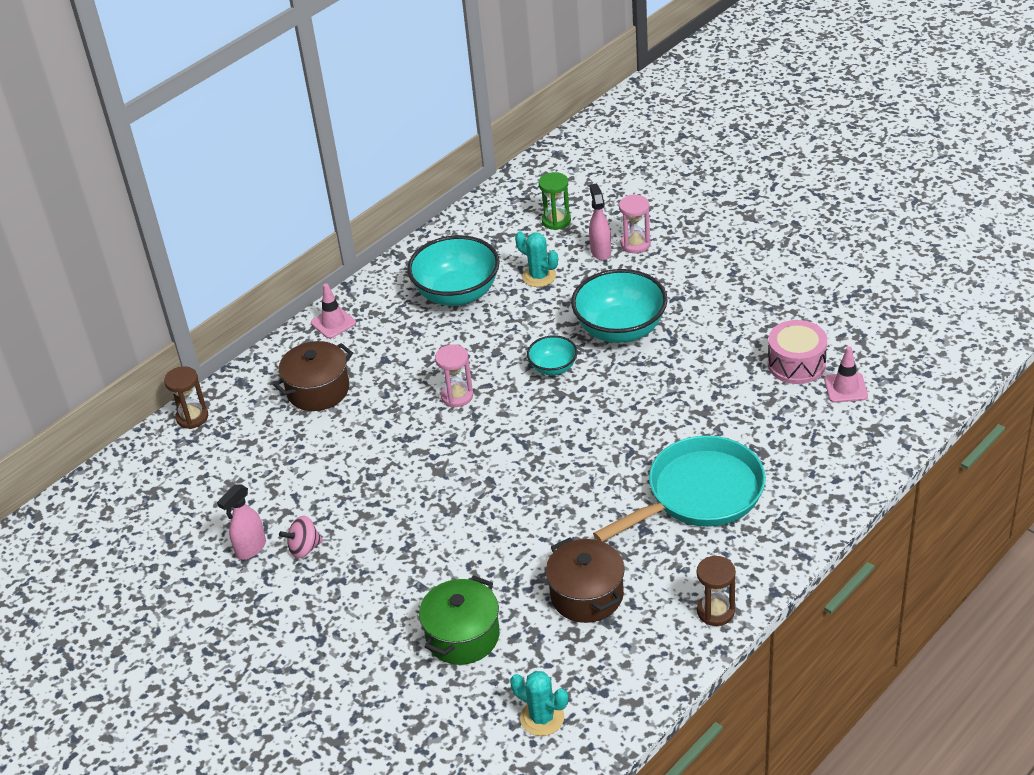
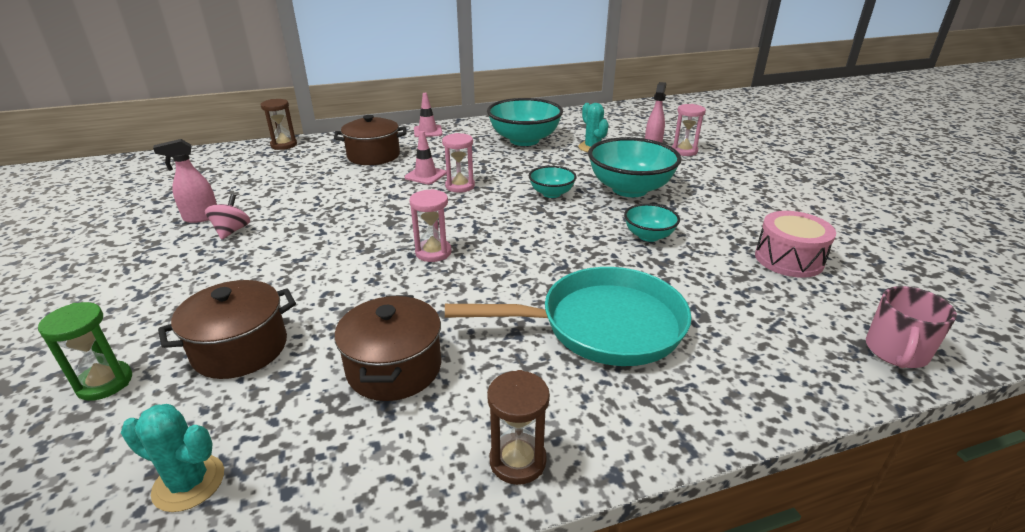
camera: 25 degrees right, 10 degrees down
pink spinning top [279,516,323,559] -> pink spinning top turned 90 degrees clockwise [205,194,250,240]
green pot [419,575,500,665] -> brown pot [158,280,296,379]
turquoise cactus [510,671,568,736] -> turquoise cactus turned 45 degrees counterclockwise [121,404,224,512]
green hourglass [539,172,571,230] -> green hourglass moved to [38,302,132,401]
pink traffic cone [824,346,868,403] -> pink traffic cone moved to [405,131,447,184]
none -> pink hourglass [409,189,452,262]
none -> turquoise bowl [624,204,680,242]
none -> pink mug [866,286,957,368]

